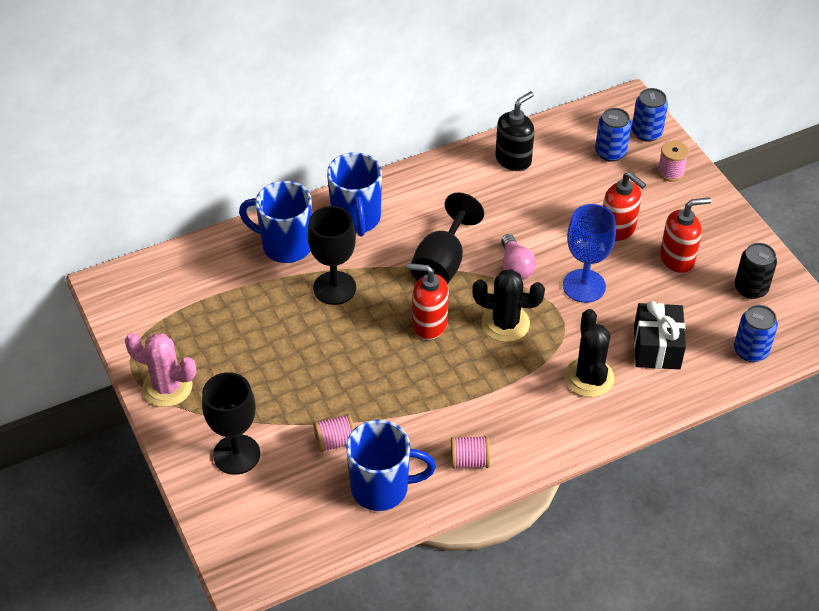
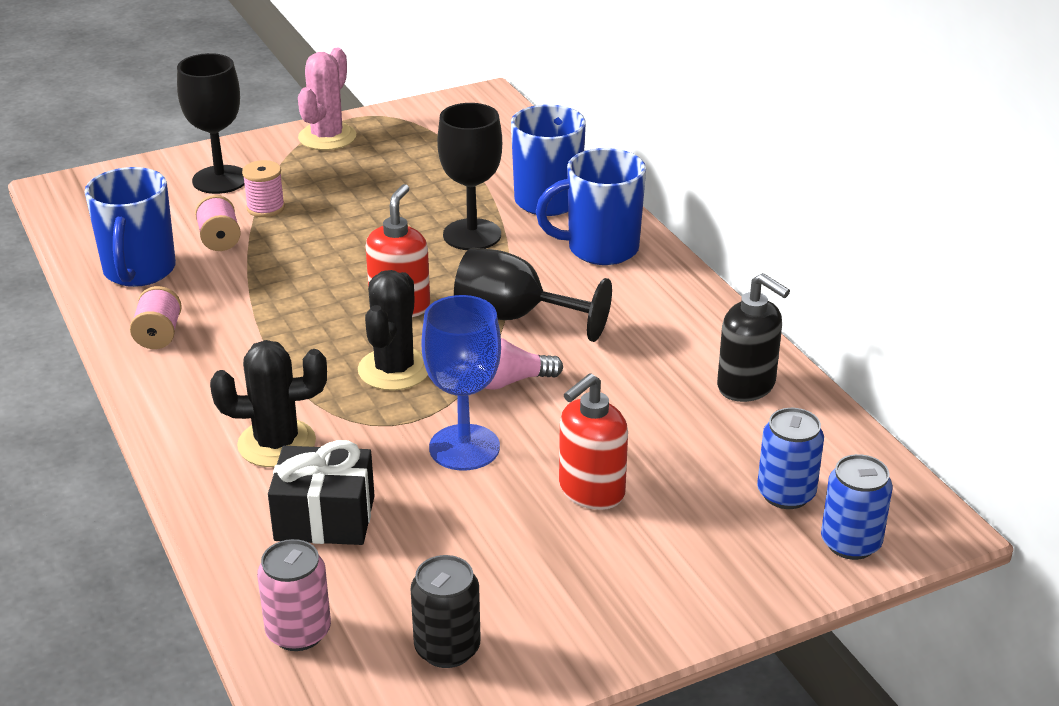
camera: 90 degrees right, 15 degrees down
pink spool [657,141,689,182] -> pink spool moved to [242,160,285,217]
red soap dispenser [660,197,711,274] -> none
blue can [734,305,778,362] -> pink can [257,539,331,651]

